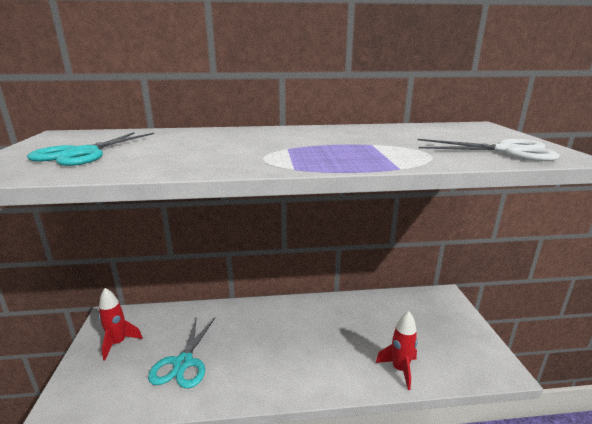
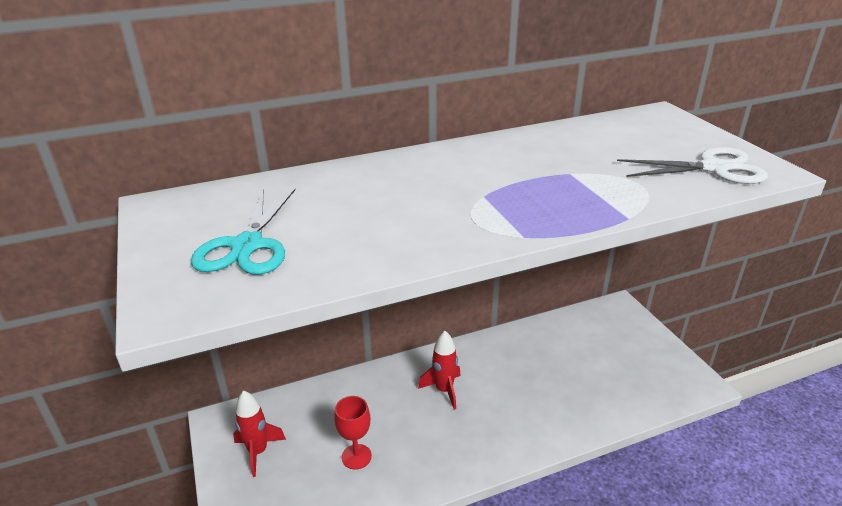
camera: 15 degrees left, 10 degrees up
turquoise scissors [148,316,216,388] -> red goblet [334,396,372,470]
red rocket [376,311,418,390] -> red rocket moved to [418,331,461,410]

